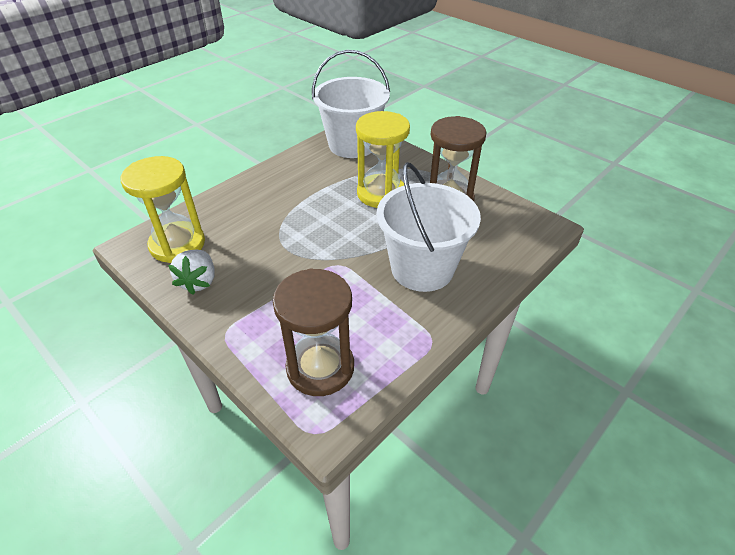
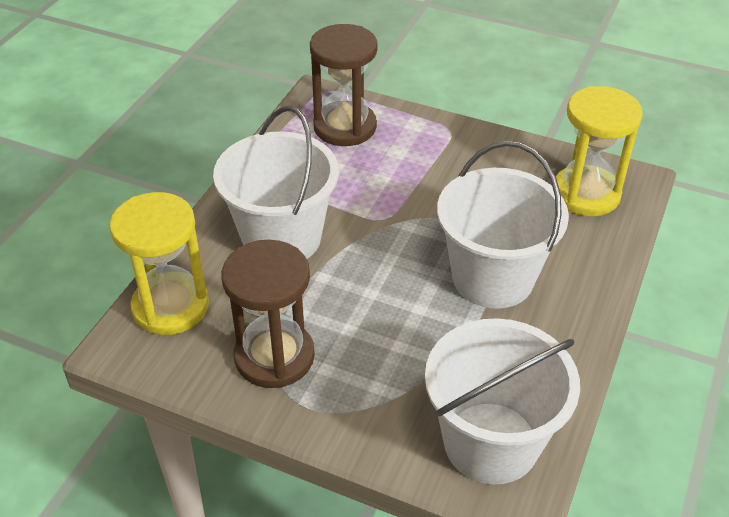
camera: 160 degrees right, 0 degrees up
white strawberry [168,250,215,295] -> none
yellow hourglass [356,111,410,208] -> yellow hourglass moved to [110,192,209,335]
none -> white bucket [437,141,569,309]

